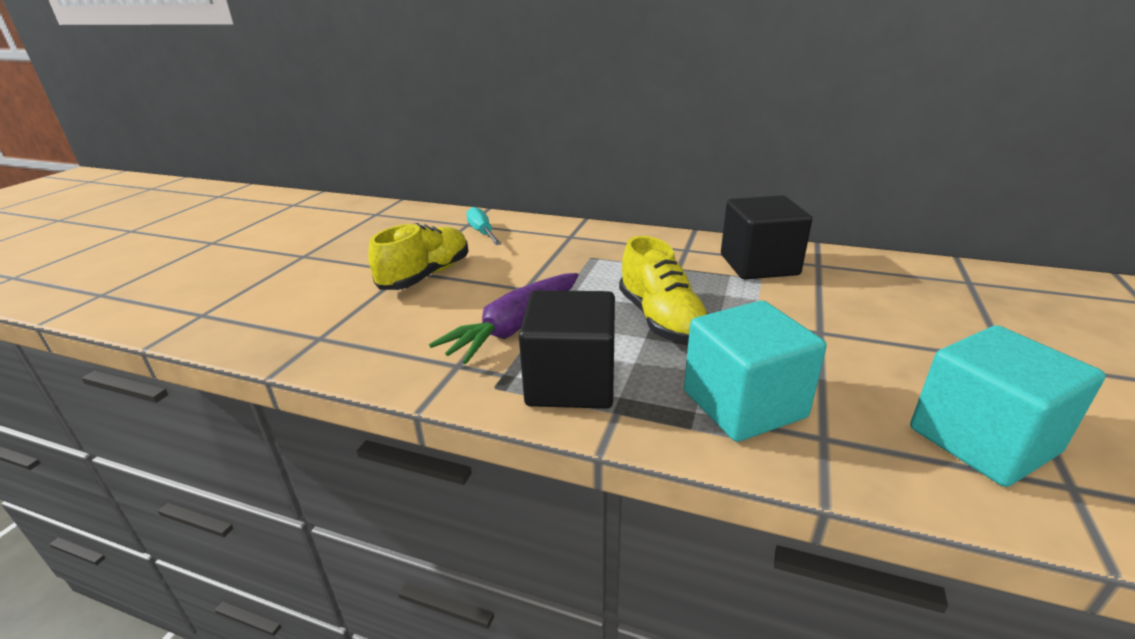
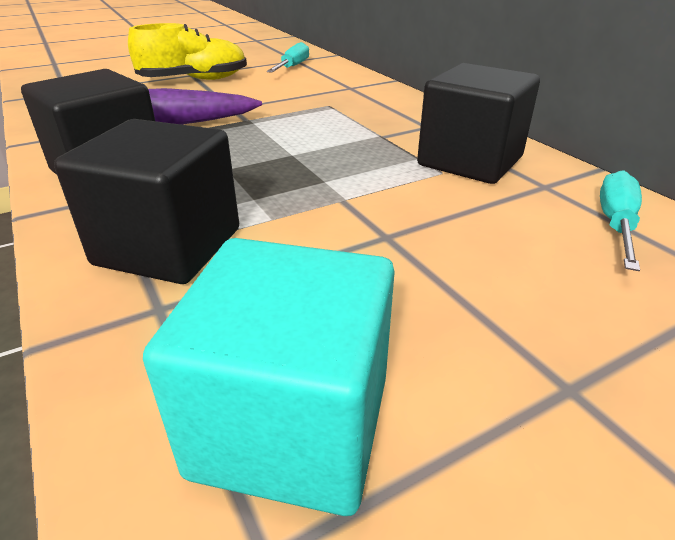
camera: 40 degrees right, 5 degrees up
yellow shoe [619,236,708,343] -> none
turquoise cube [684,300,827,442] -> black cube [54,119,239,284]
none -> turquoise screwdriver [600,170,642,271]

